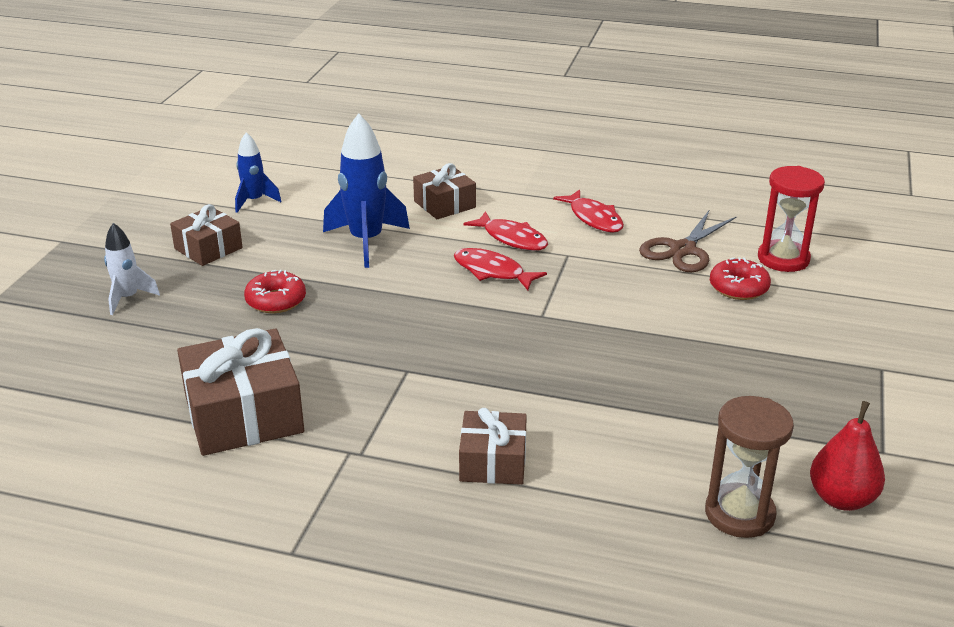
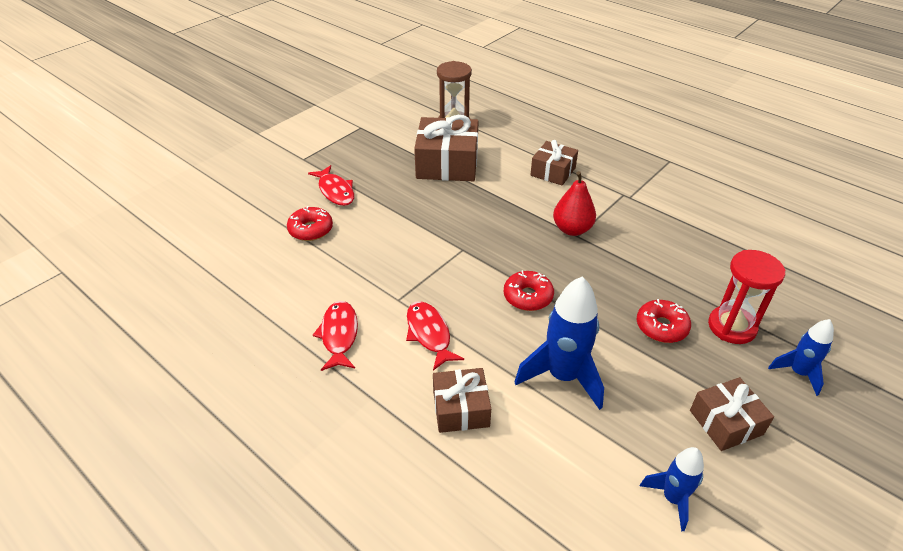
camera: 155 degrees left, 10 degrees up
white rocket [104,223,160,315] -> blue rocket [768,319,834,396]
brown gift [177,328,304,456] -> brown gift moved to [414,115,479,181]
red fish [454,248,547,290] -> red fish moved to [308,165,354,206]
brown scissors [639,209,737,272] -> none
red hourglass [758,166,825,272] -> red hourglass moved to [708,250,785,344]
red pear [810,401,885,511] -> red pear moved to [553,171,596,236]
none -> red donut [504,270,554,311]

